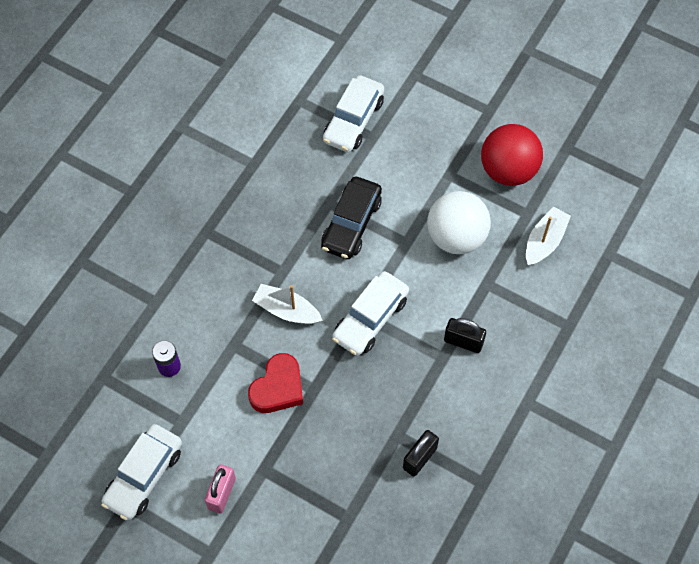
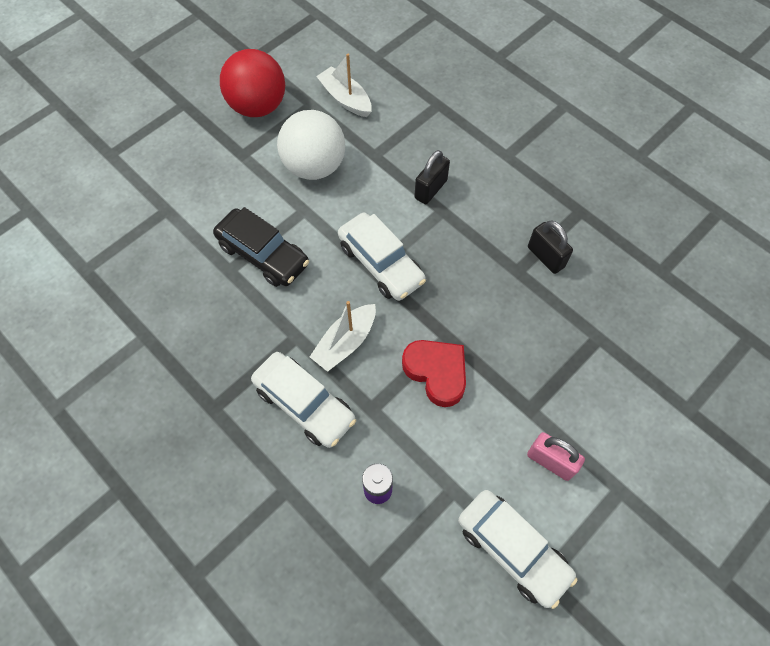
camera: 75 degrees left, 0 degrees up
white car [323,75,384,152] -> white car moved to [251,352,356,448]

